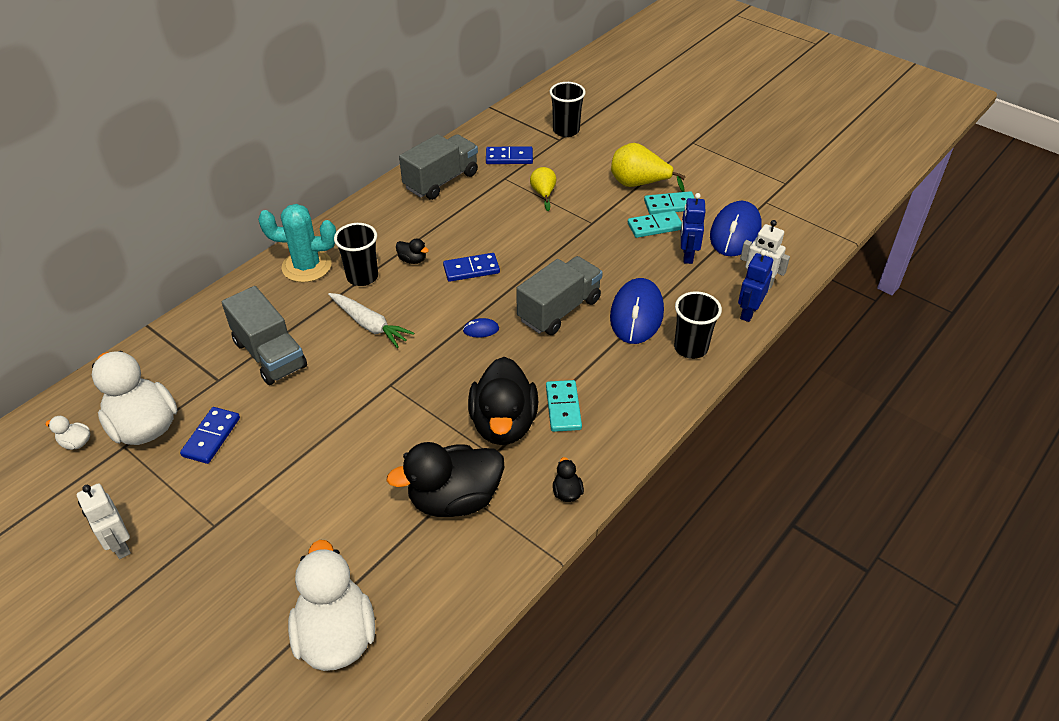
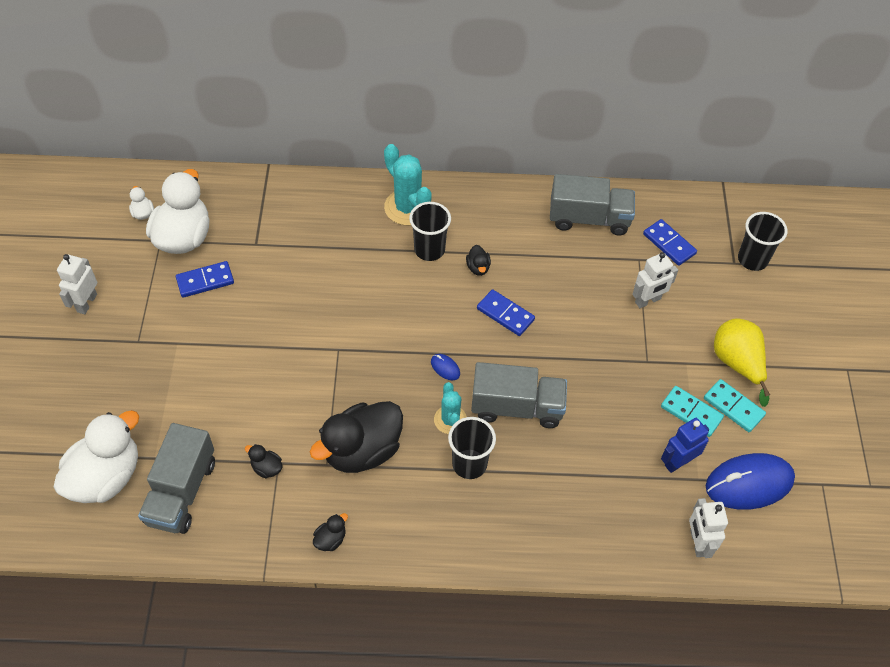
camera: 50 degrees right, 10 degrees up
grey truck [222,286,307,385] -> grey truck moved to [138,423,215,534]
white carrot [328,293,414,348] -> none
black duck [386,442,504,517] -> black duck [245,444,282,478], size x0.41
yellow pear [530,167,556,211] -> white robot [632,252,678,308]
turquoise domino [546,380,582,432] -> none
blue mouse [610,278,664,344] -> none
black cup [674,291,722,359] -> black cup moved to [448,417,496,479]
blue robot [738,250,773,322] -> none
none -> turquoise cactus [434,382,467,434]

